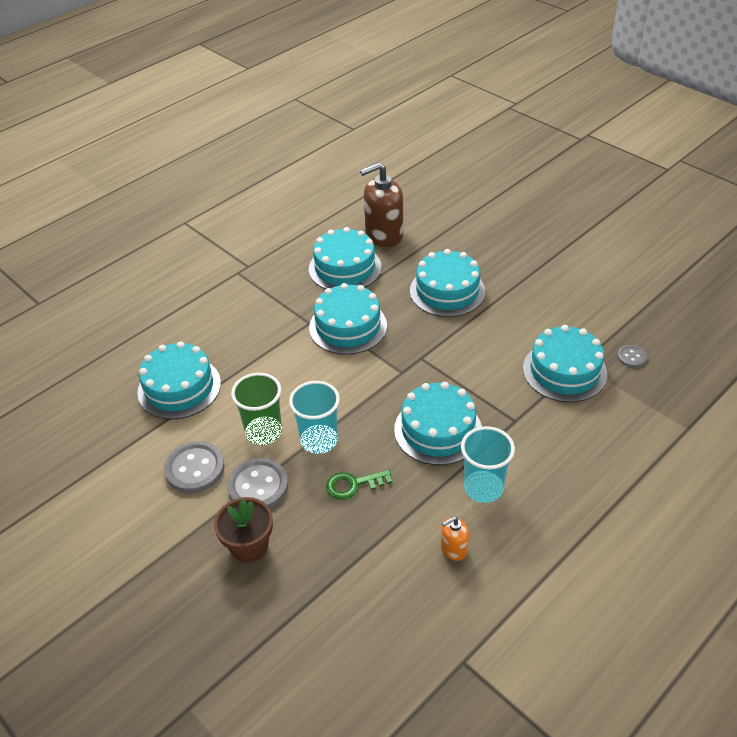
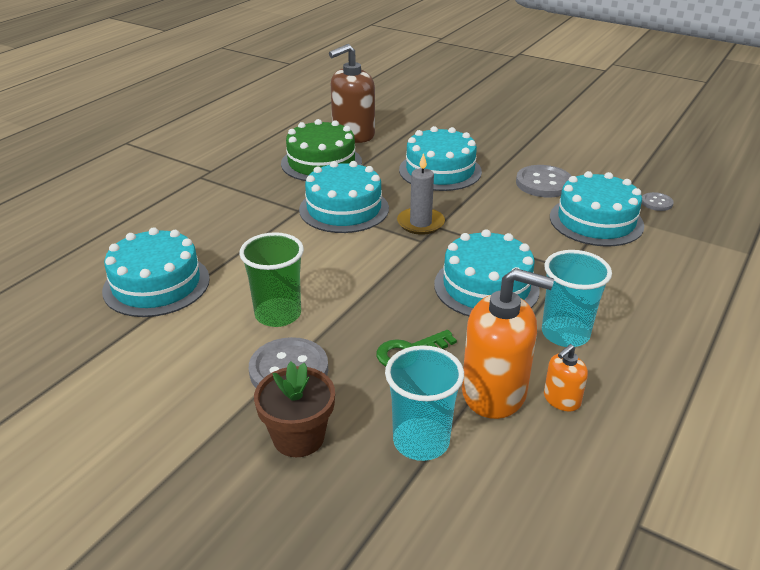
camera: 15 degrees left, 10 degrees down
grey button [164,441,225,493] -> grey button moved to [516,165,571,198]
turquoise cup [289,381,340,454] -> turquoise cup moved to [385,345,464,461]
turquoise cake [309,227,382,289] -> green cake [281,119,362,181]
none -> grey candle [397,153,445,235]
none -> orange soap dispenser [462,268,554,419]

